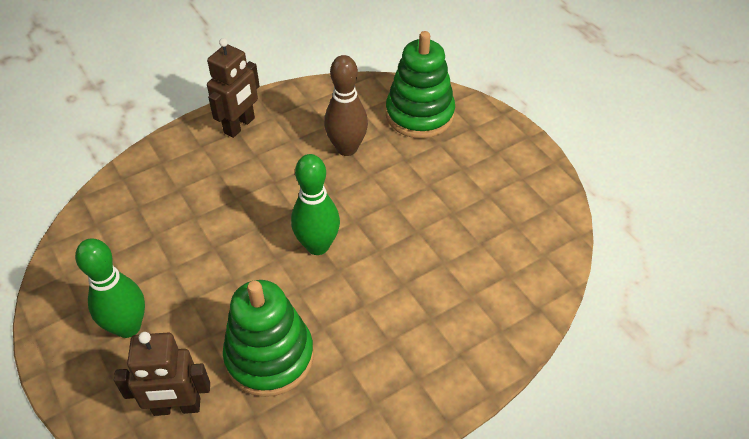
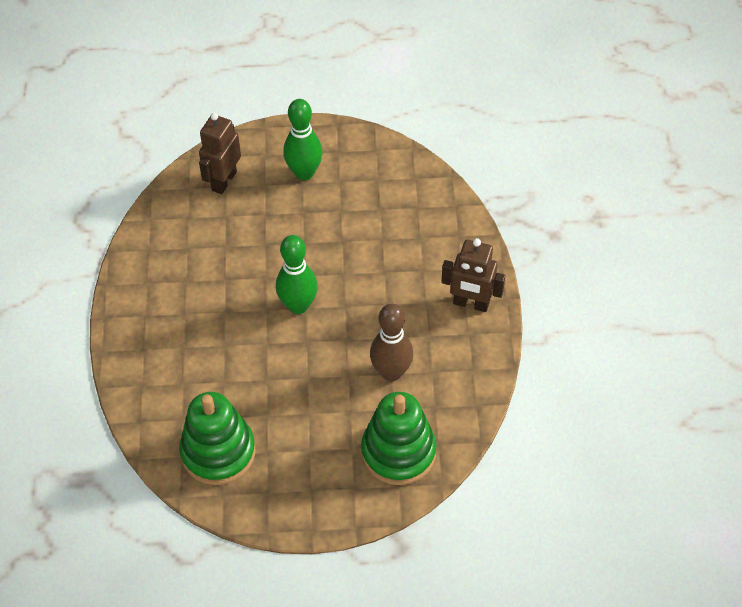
camera: 120 degrees right, 5 degrees up
brown robot [207,38,260,138] -> brown robot turned 45 degrees counterclockwise [441,238,505,312]
green stacking toy [223,280,314,397] -> green stacking toy moved to [179,392,256,485]

